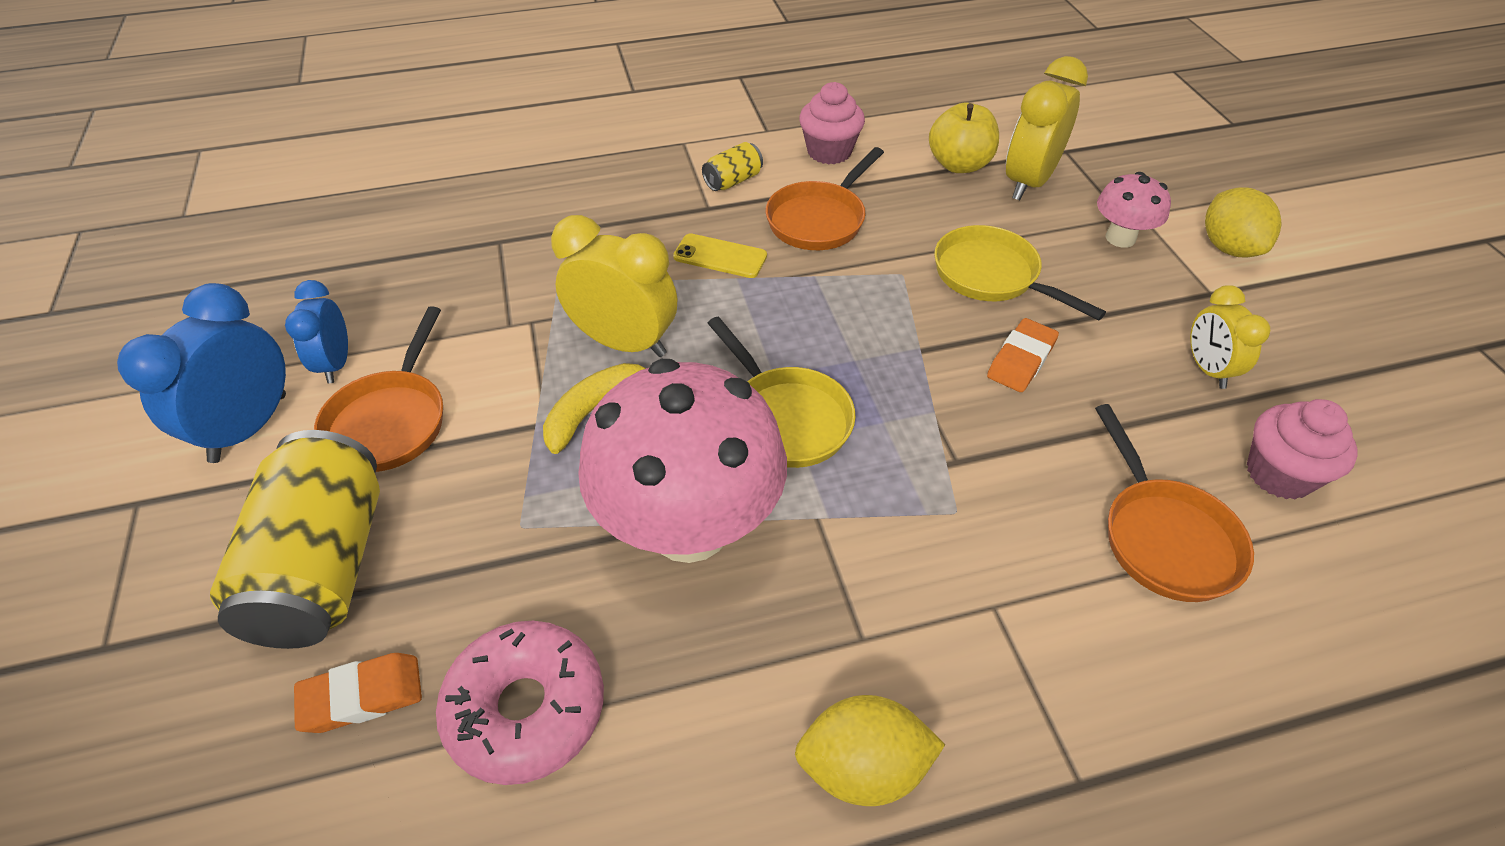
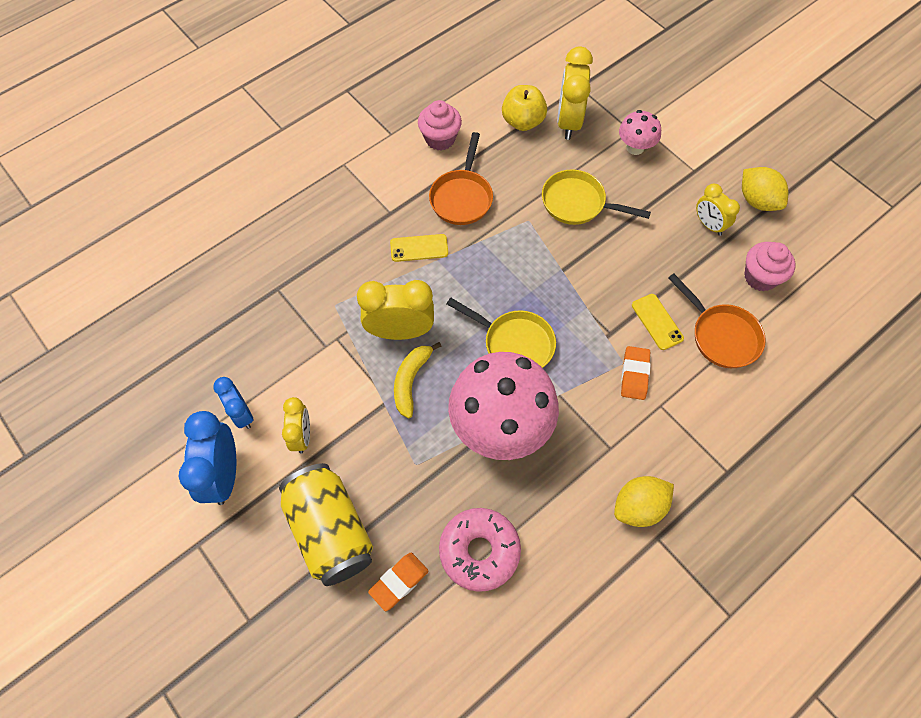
camera: 25 degrees left, 15 degrees up
orange pan [314,306,443,472] -> yellow clock [282,397,310,454]
yellow can [702,142,763,191] -> none
orange eraser [987,318,1059,392] -> orange eraser moved to [621,346,651,400]
yellow lemon [1205,187,1282,257] -> yellow lemon moved to [742,167,788,211]
none -> yellow phone [632,294,684,350]

